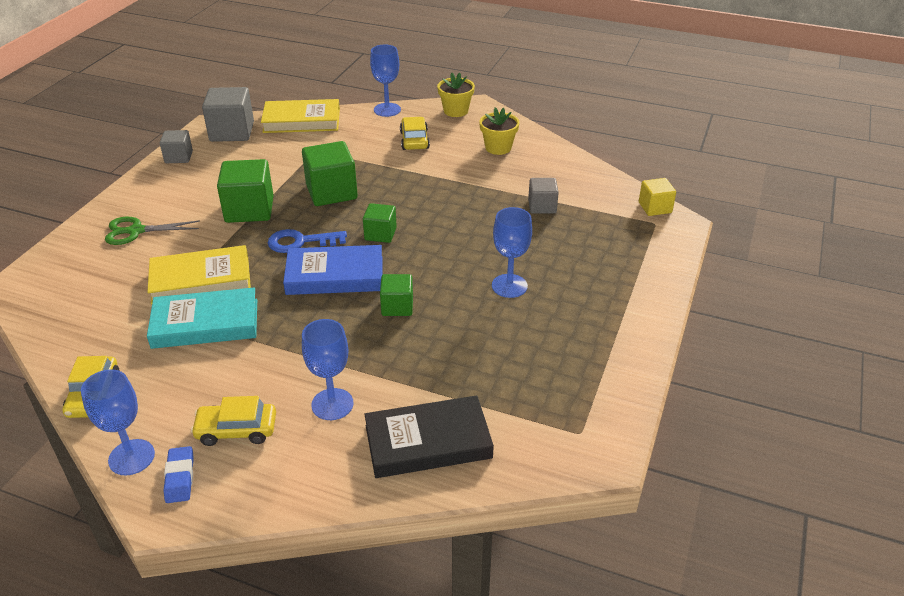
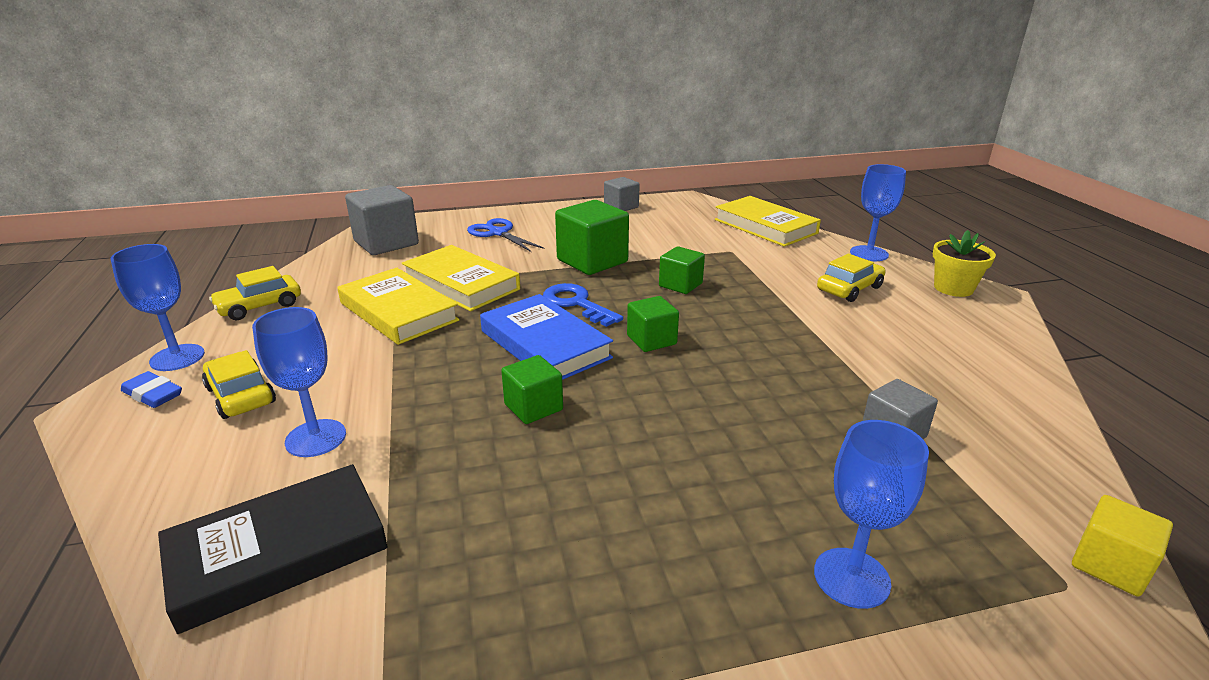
camera: 55 degrees right, 10 degrees down
green scissors [105,217,200,245] -> blue scissors [467,218,545,252]
turquoise book [147,287,257,349] -> yellow book [337,268,459,345]
blue eraser [164,446,194,503] -> blue eraser turned 75 degrees clockwise [121,371,182,408]
grey cube [202,87,254,142] -> grey cube moved to [345,185,419,255]
green cube [302,141,358,206] -> green cube [659,246,705,294], size x0.59
black book [364,395,494,478] -> black book turned 75 degrees counterclockwise [158,464,388,634]
yellow flower pot [479,107,519,155] -> none
blue goblet [492,207,532,298] -> blue goblet moved to [814,420,929,609]

